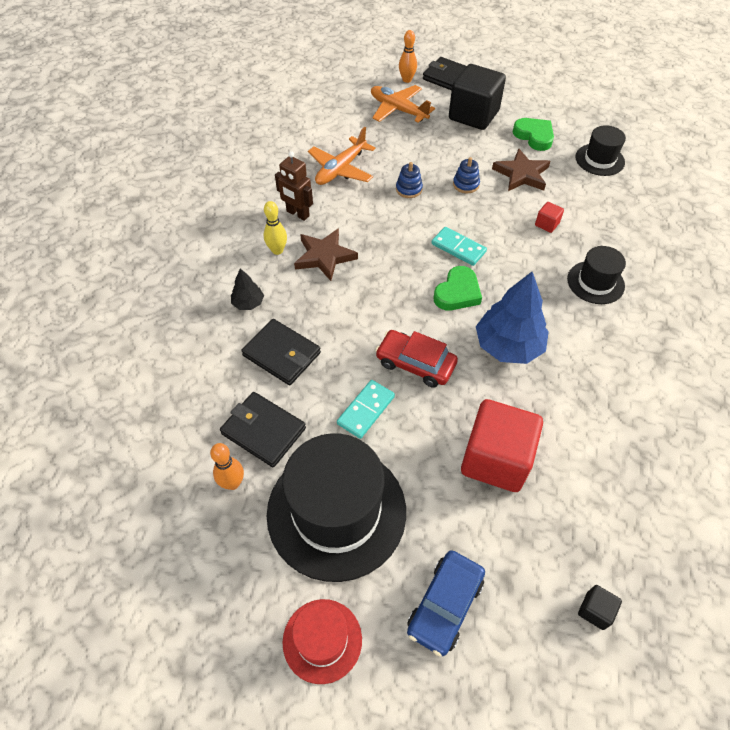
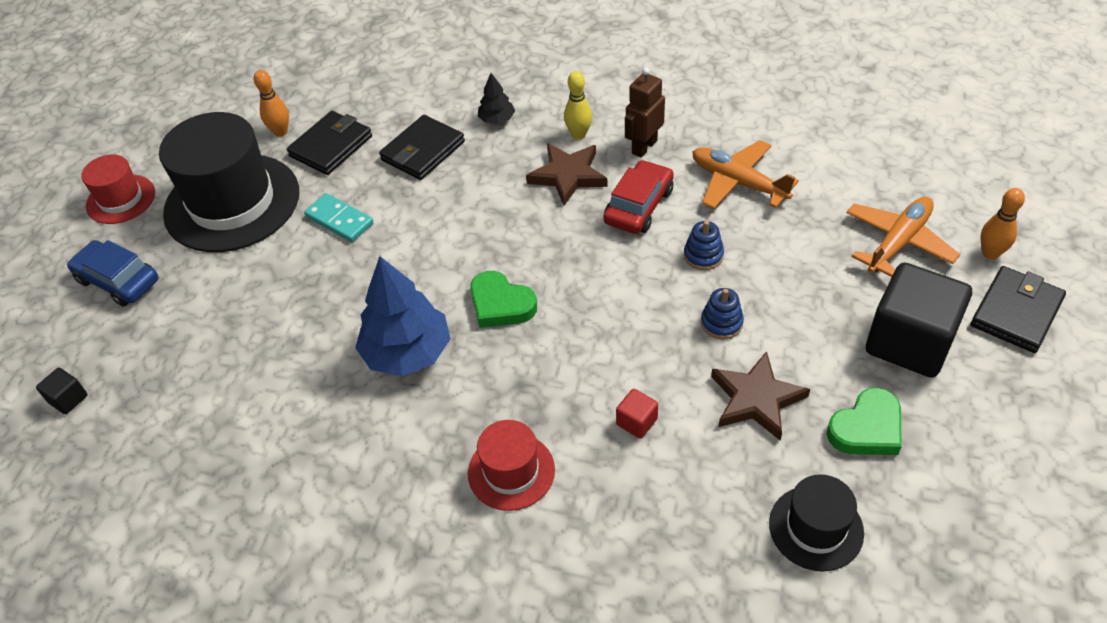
camera: 95 degrees right, 5 degrees down
red car [375,330,458,388] -> red car moved to [603,160,674,234]
turquoise domino [431,227,487,266] -> none
red cube [461,399,543,492] -> none
black hat [567,246,626,304] -> red hat [468,420,555,511]

